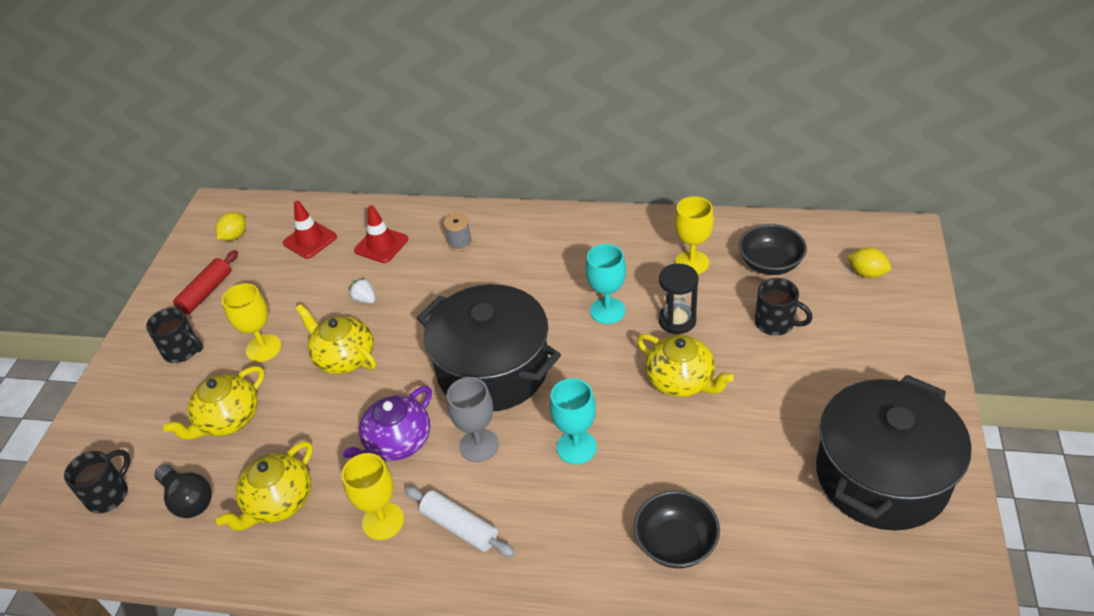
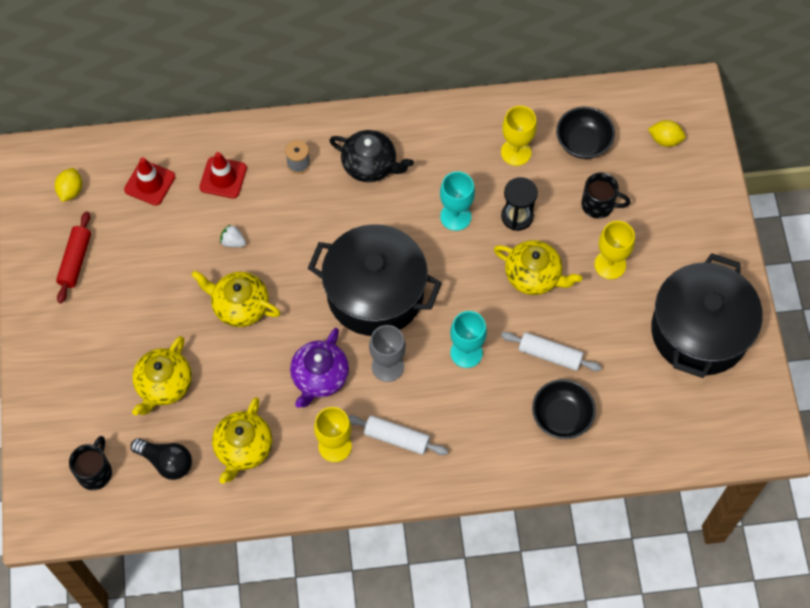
camera: 20 degrees left, 20 degrees up
black mug [146,308,203,363] -> none
yellow goblet [222,283,281,362] -> yellow goblet moved to [594,221,635,279]
none -> black teapot [329,130,414,182]
none -> white rolling pin [501,332,601,371]

